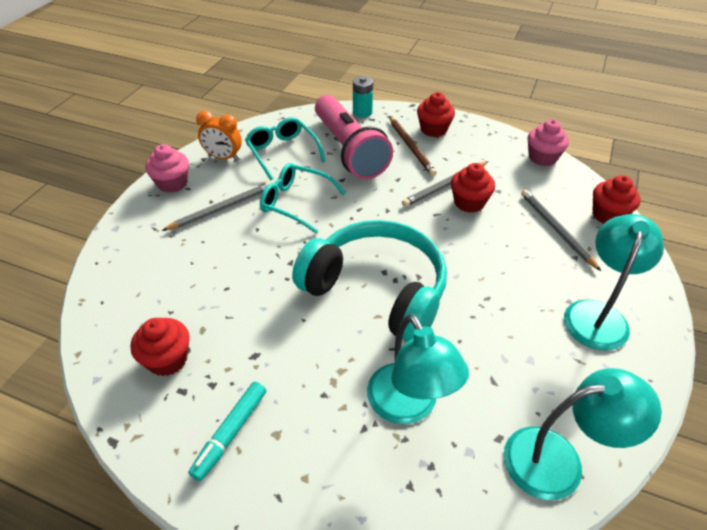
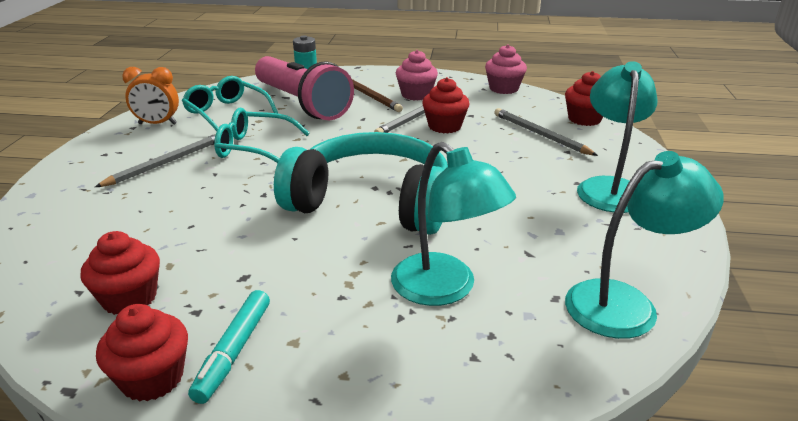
camera: 15 degrees left, 15 degrees down
pink cupcake [145,144,189,193] -> pink cupcake moved to [396,50,438,100]
red cupcake [417,92,455,137] -> red cupcake moved to [96,304,188,402]

